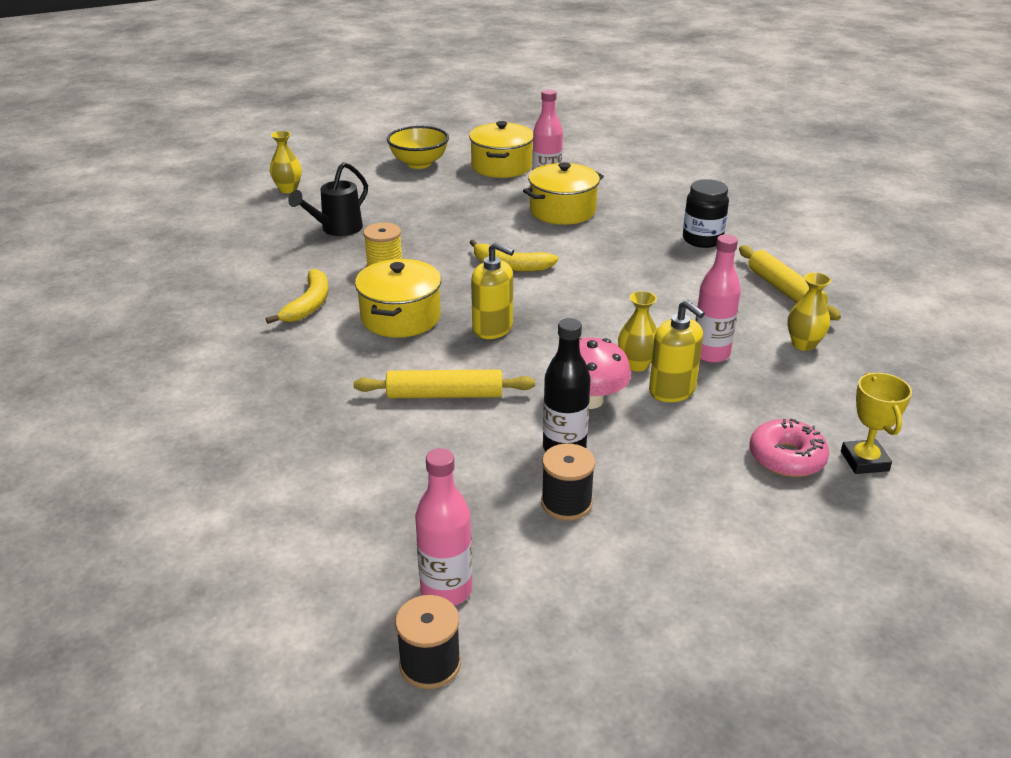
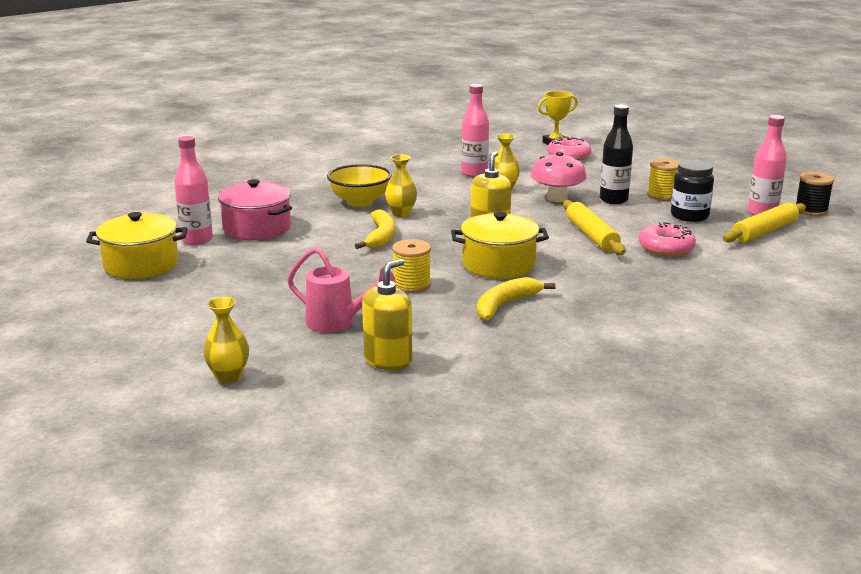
camera: 105 degrees left, 10 degrees down
yellow banana [266,269,328,324] -> yellow banana turned 45 degrees counterclockwise [477,277,556,320]
black watering can [288,162,368,236] -> pink watering can [287,247,395,333]
yellow bowl [387,126,449,169] -> yellow bowl moved to [327,164,392,207]
yellow pot [523,162,604,225] -> pink pot [218,179,292,240]
black spool [541,444,595,521] -> yellow spool [647,158,679,201]
yellow soap dispenser [649,300,705,402] -> yellow soap dispenser moved to [362,259,412,370]
black jar [683,179,729,248] -> black jar moved to [671,160,714,222]
yellow rolling pin [739,245,841,320] -> yellow rolling pin moved to [723,203,806,243]
yellow vase [787,272,831,351] -> yellow vase moved to [385,154,417,217]
none -> pink donut [639,222,696,256]

